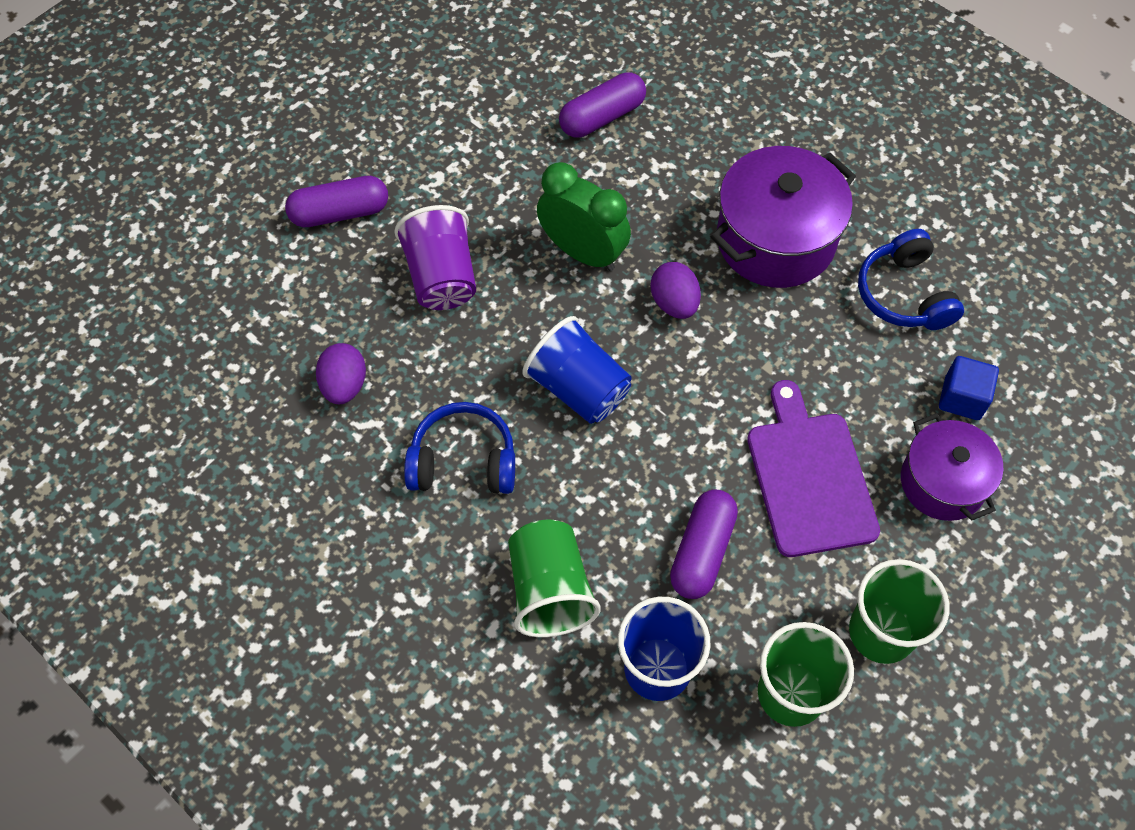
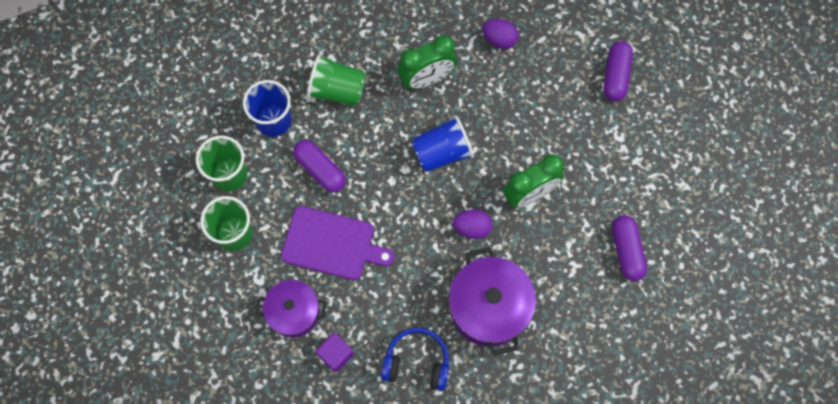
camera: 115 degrees right, 10 degrees up
purple cup [394,205,476,310] -> none
blue headphones [404,402,515,494] -> green clock [398,35,457,89]
blue cube [939,356,999,420] -> purple cube [316,333,354,372]

